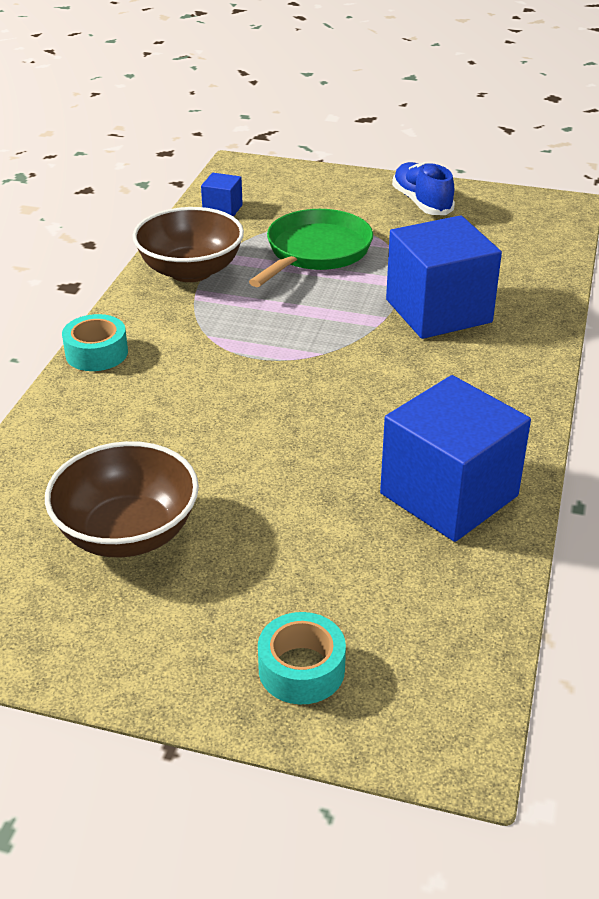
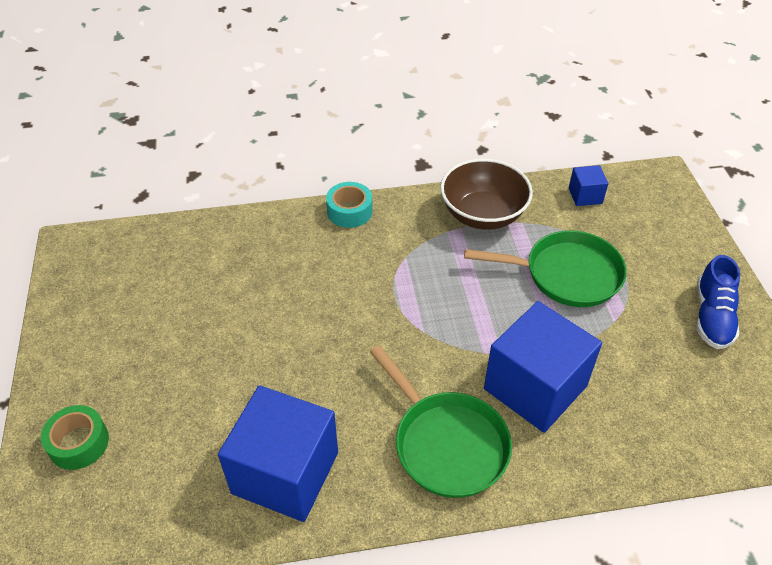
camera: 65 degrees right, 10 degrees up
brown bowl [45,441,199,558] -> none
turquoise tape [258,612,346,704] -> green tape [41,405,109,470]
blue shoe [392,162,455,215] -> blue shoe turned 150 degrees clockwise [696,255,740,349]
none -> green pan [370,345,512,498]

